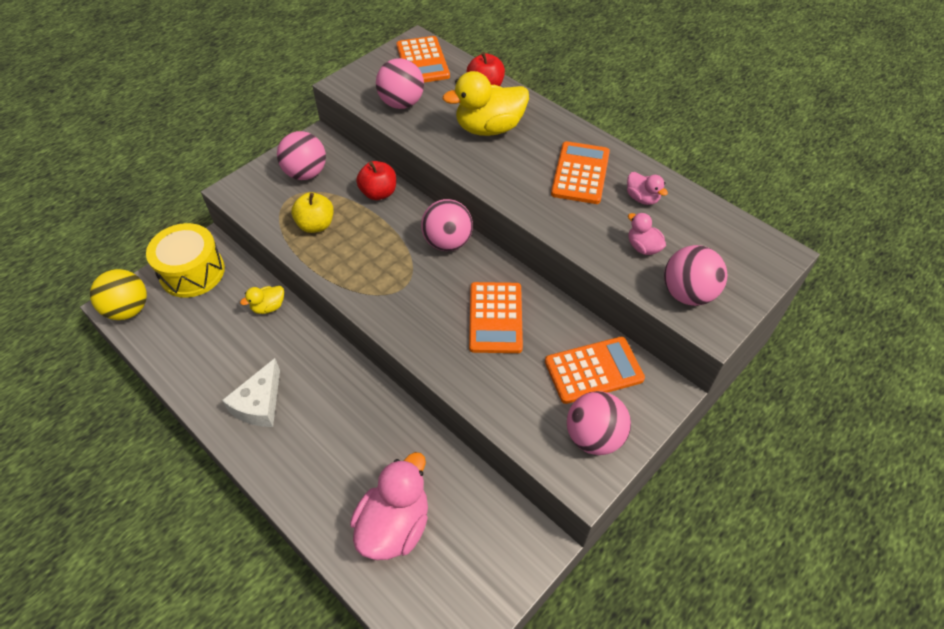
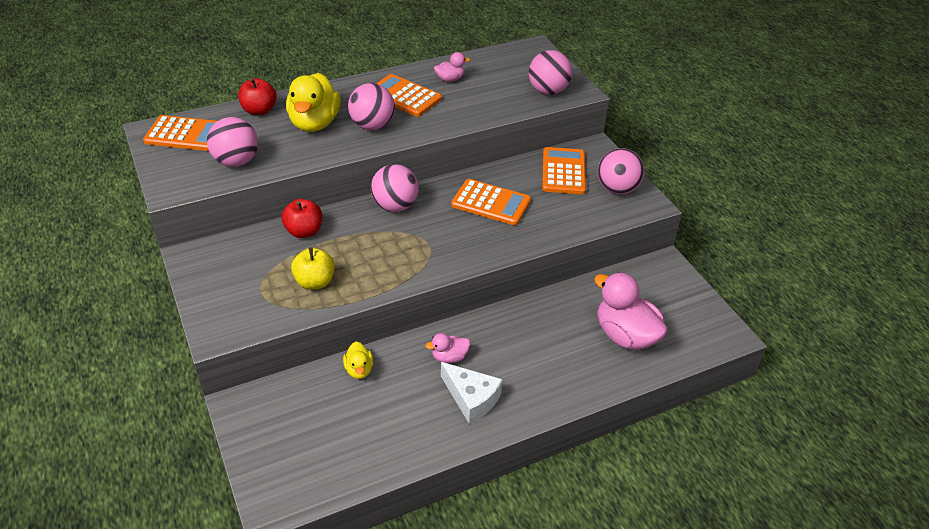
camera: 70 degrees left, 10 degrees down
yellow ball [90,269,147,320] -> none
yellow drum [146,223,225,298] -> none
pink ball [277,131,326,180] -> pink ball moved to [348,83,395,130]
pink duck [628,213,666,255] -> pink duck moved to [425,333,470,363]

